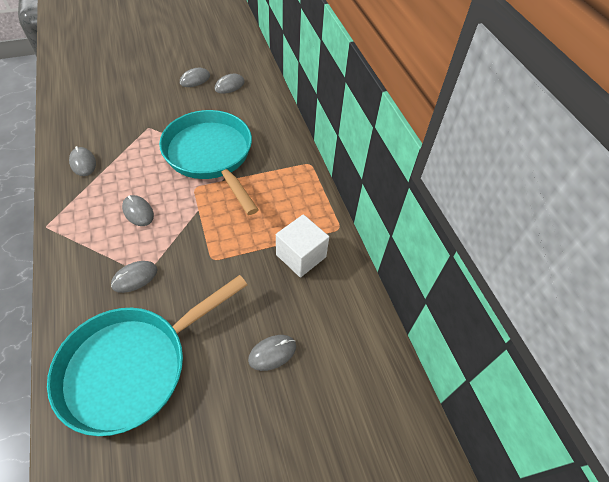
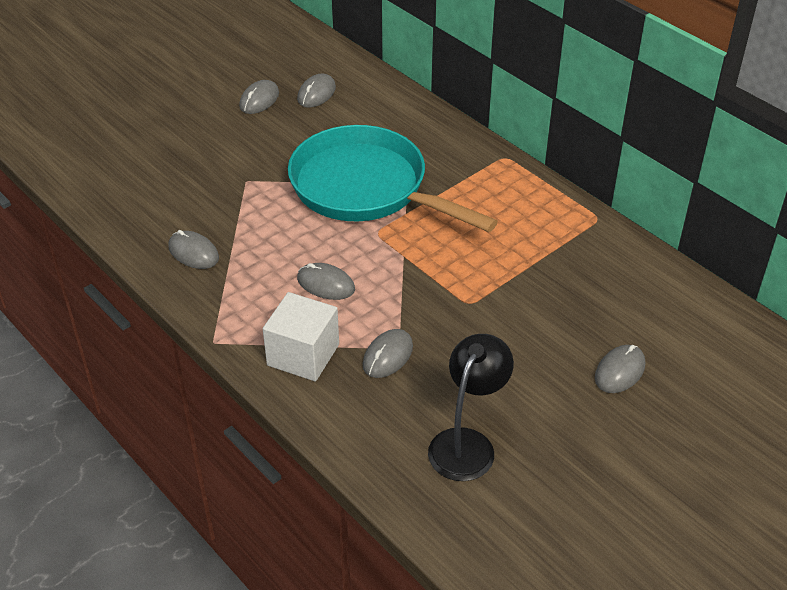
camera: 20 degrees left, 10 degrees down
turquoise pan [47,275,247,436] -> black lamp [428,334,514,481]
white cube [276,214,329,278] -> white cube moved to [263,292,339,381]

